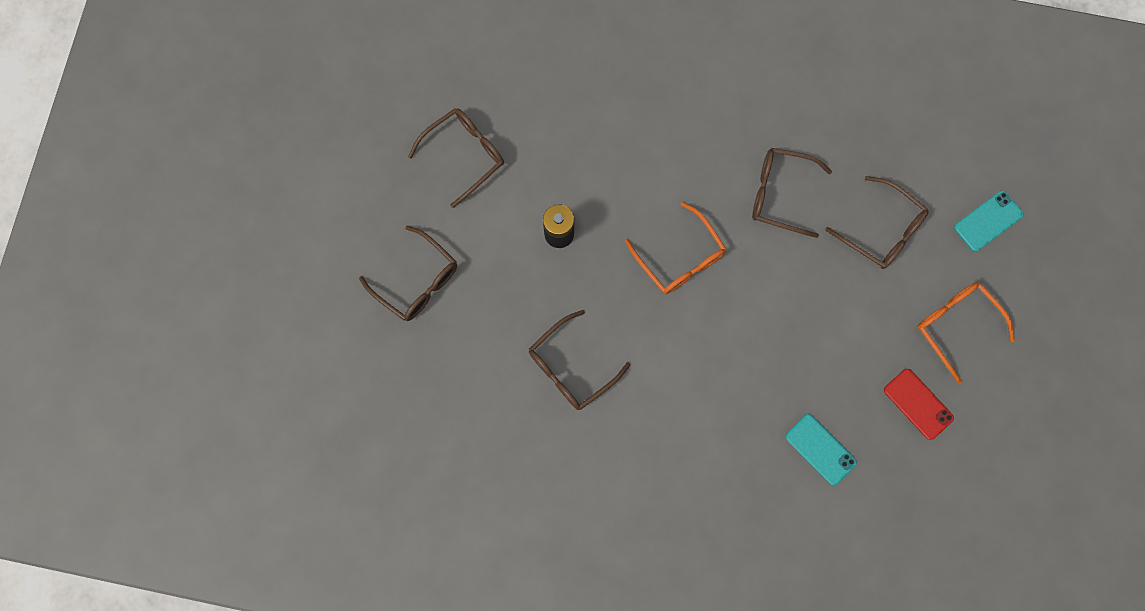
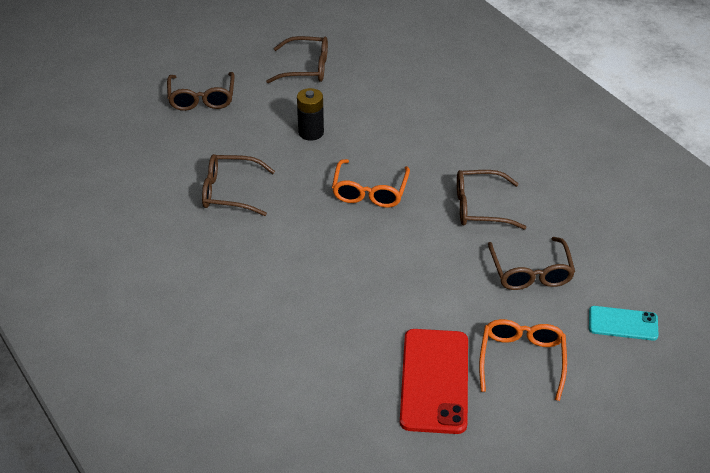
camera: 45 degrees right, 35 degrees down
brown glasses [752,148,832,238] -> brown glasses turned 60 degrees counterclockwise [457,170,526,230]
turquoise phone [786,414,857,485] -> none
red phone [884,369,954,440] -> red phone [400,329,468,434], size x1.77

